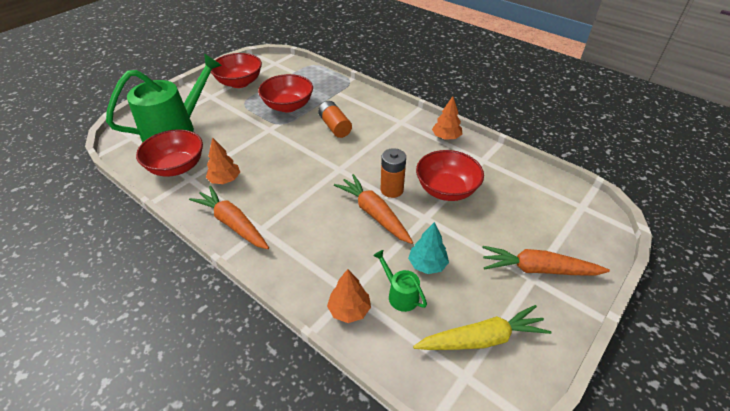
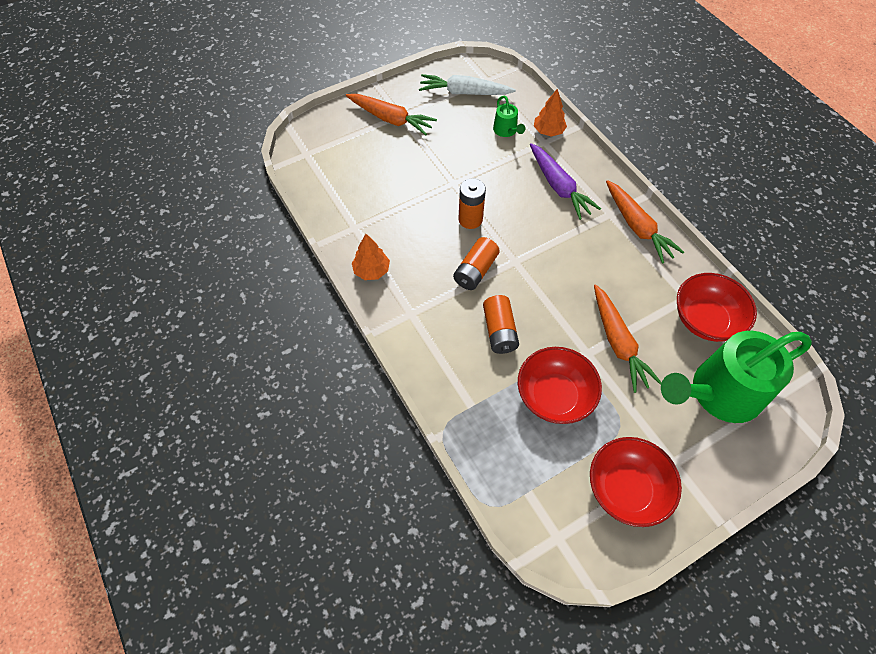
camera: 160 degrees left, 15 degrees up
orange tree [206,137,240,184] -> none
orange carrot [334,174,413,244] -> orange carrot moved to [594,285,662,393]
turquoise tree [408,222,449,274] -> none
yellow carrot [413,305,552,350] -> white carrot [419,74,516,95]
red bowl [416,150,484,201] -> none
none -> orange battery [453,237,500,290]
none -> purple carrot [530,143,601,220]

